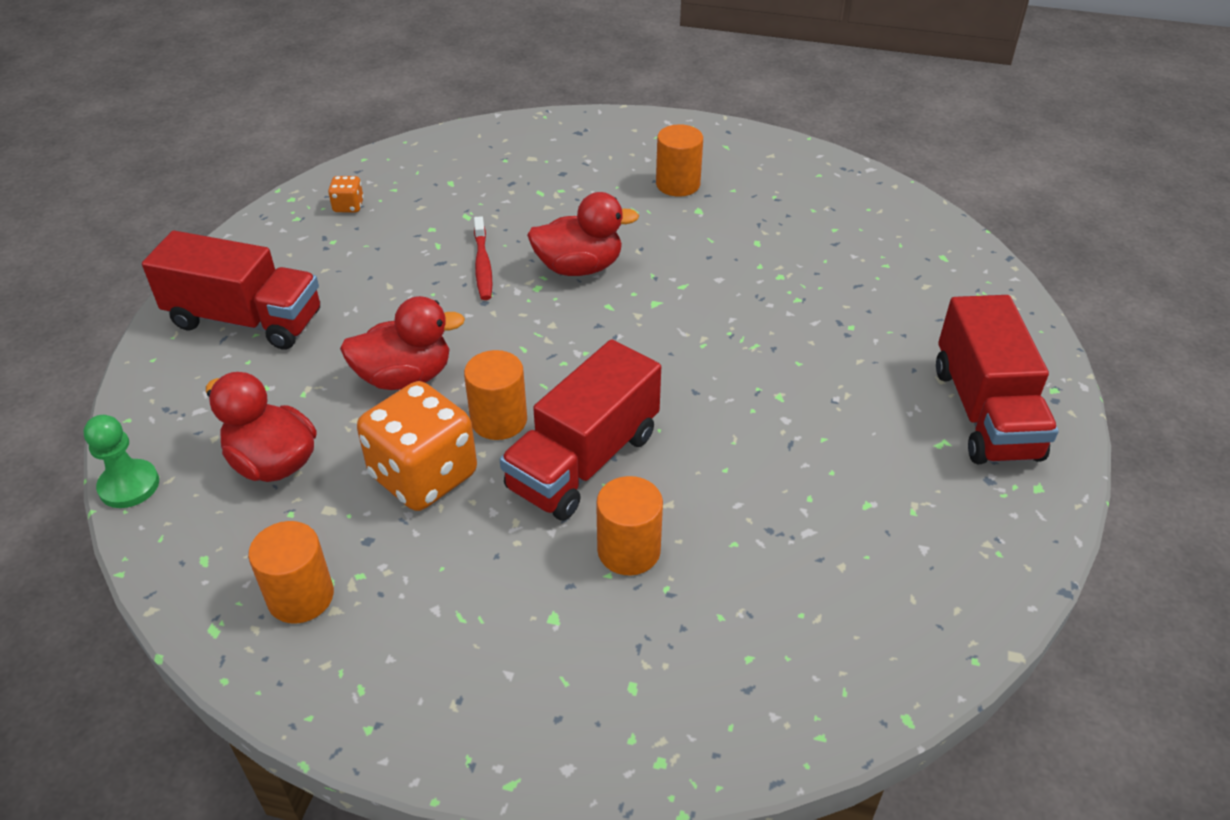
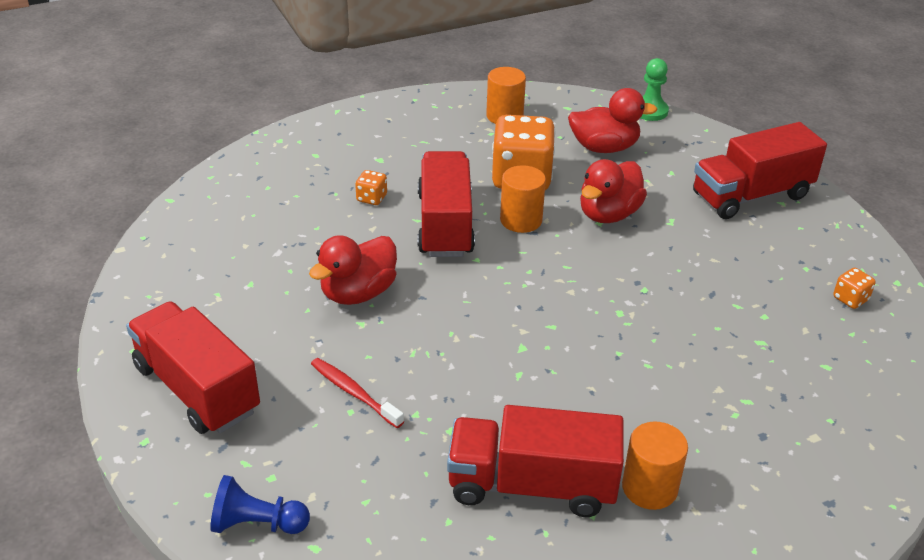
camera: 140 degrees right, 5 degrees down
red toothbrush [474,216,492,300] -> red toothbrush moved to [311,358,404,428]
red duck [527,192,639,276] -> red duck moved to [309,235,397,305]
orange cylinder [596,476,663,575] -> orange dice [355,170,387,205]
none -> blue pawn [210,475,310,534]
none -> red truck [447,405,624,517]

